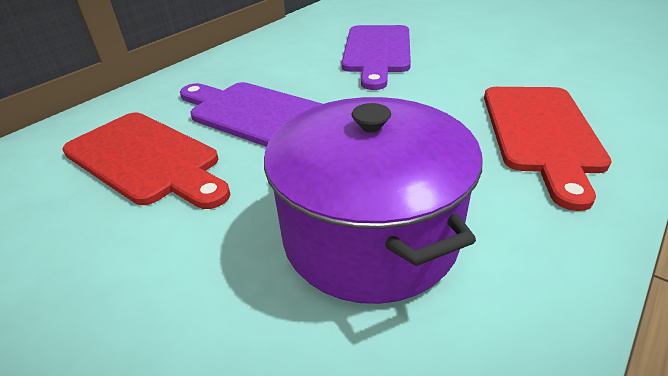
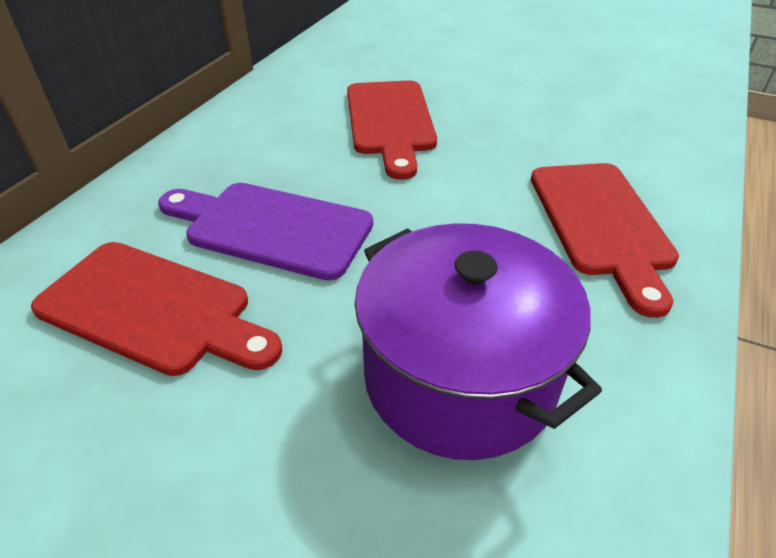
camera: 15 degrees left, 5 degrees up
purple cutting board [342,25,411,90] -> red cutting board [347,81,437,180]

